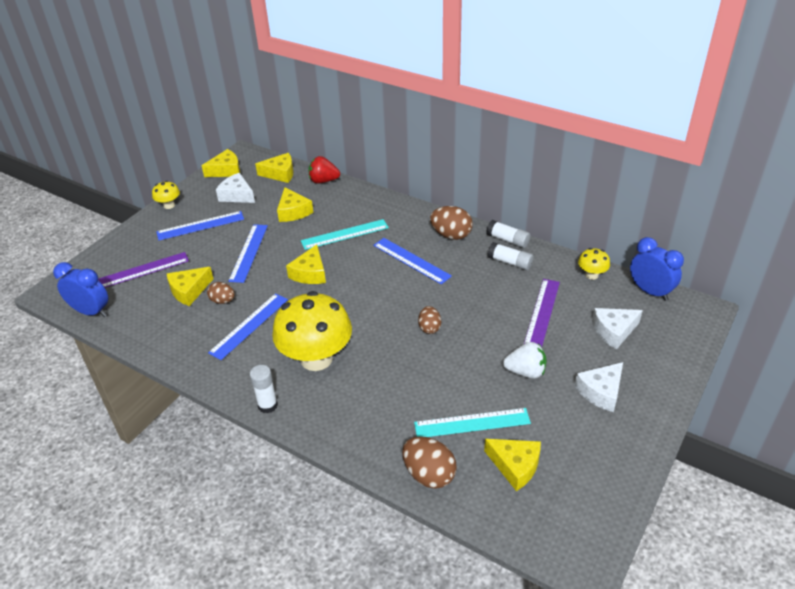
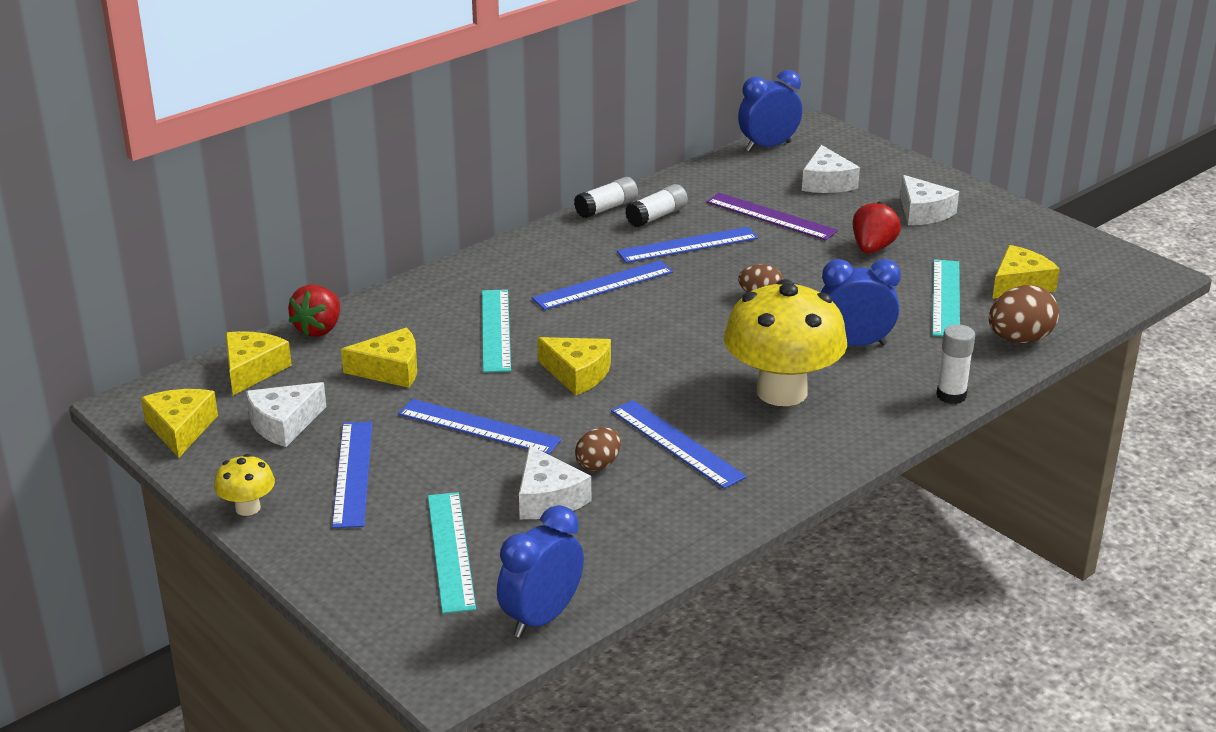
camera: 75 degrees left, 10 degrees down
purple ruler [98,252,189,288] -> turquoise ruler [428,492,476,614]
yellow cheese [167,267,214,306] -> white cheese [519,445,591,519]
white glue stick [250,365,278,414] -> white glue stick moved to [937,324,975,404]
brown egg [430,206,473,240] -> none
white strawberry [503,342,547,379] -> red strawberry [852,201,901,254]
yellow mushroom [578,248,610,280] -> none
none -> blue ruler [617,227,758,263]
none -> blue clock [821,259,901,346]

